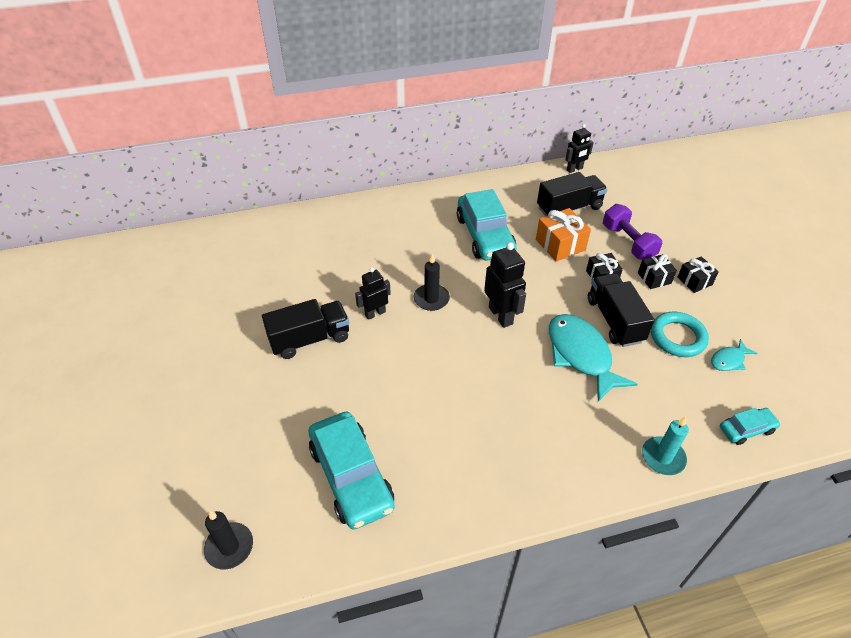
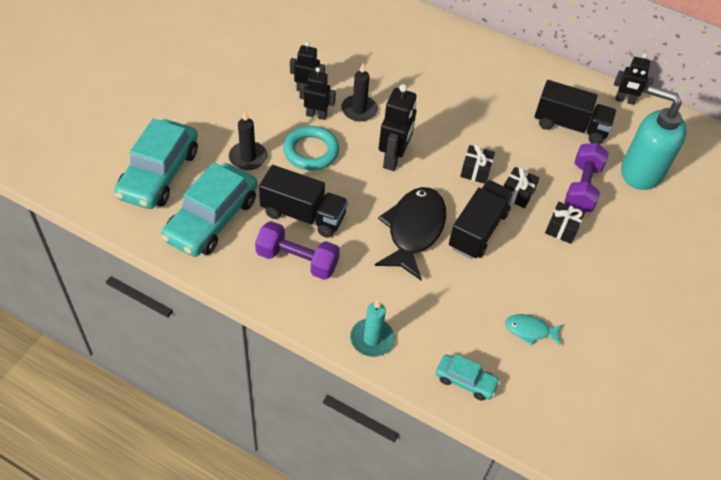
camera: 40 degrees right, 5 degrees up
black candle [204,510,253,569] -> black candle moved to [229,111,267,170]
black truck [262,299,349,359] -> black truck moved to [259,165,348,238]
turquoise car [457,189,517,260] -> turquoise car moved to [161,162,258,257]
orange gift [536,208,591,262] -> none
turquoise fish [549,314,638,402] -> black fish [375,187,446,281]
turquoise ring [651,312,709,357] -> turquoise ring moved to [283,126,339,170]
black gift [677,256,719,293] -> black gift moved to [460,144,495,184]
none -> purple dumbbell [255,221,340,280]
none -> black robot [300,67,336,120]
none -> turquoise soap dispenser [621,86,687,190]

